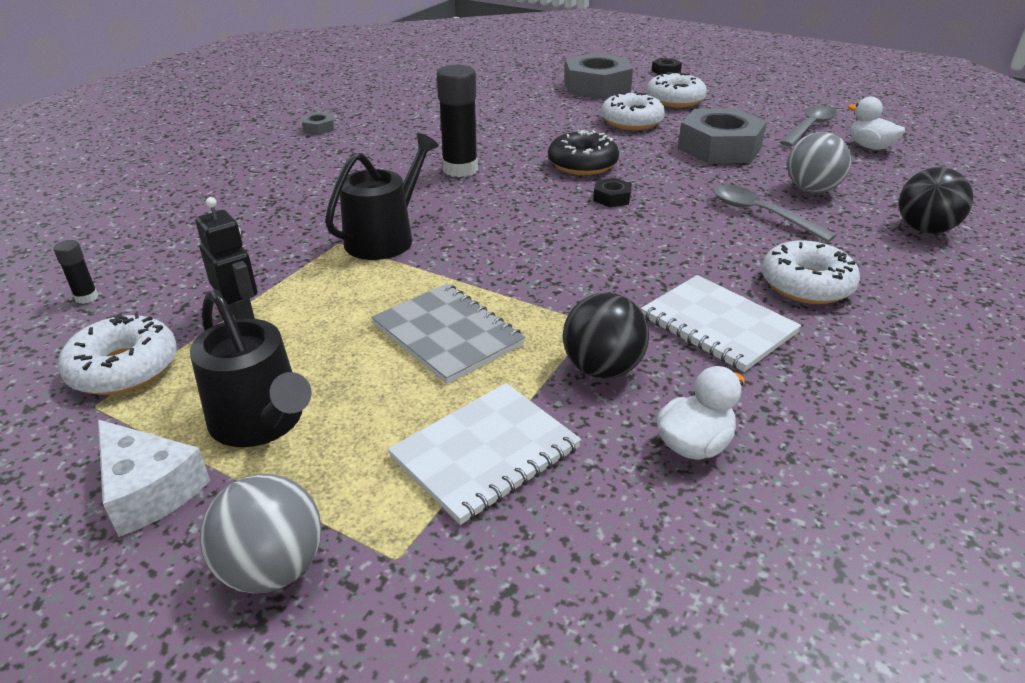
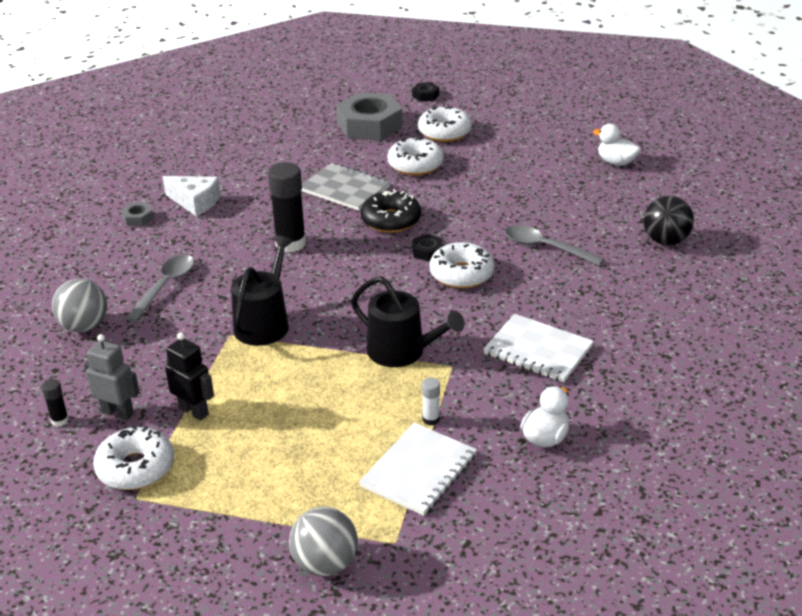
camera: 15 degrees left, 0 degrees up
white cheese [98,420,210,537] -> white cheese moved to [162,176,220,216]
black watering can [190,290,312,447] -> black watering can moved to [351,276,465,367]
grey notebook [371,284,525,384] -> grey notebook moved to [301,163,390,211]
black ball [563,293,649,379] -> none
grey nut [678,108,767,164] -> none
white donut [762,240,860,304] -> white donut moved to [430,242,494,289]
grey spoon [780,106,837,147] -> grey spoon moved to [125,254,194,322]
grey ball [787,132,851,193] -> grey ball moved to [52,279,107,332]
none -> grey robot [84,334,140,420]
none -> white glue stick [422,377,440,425]

